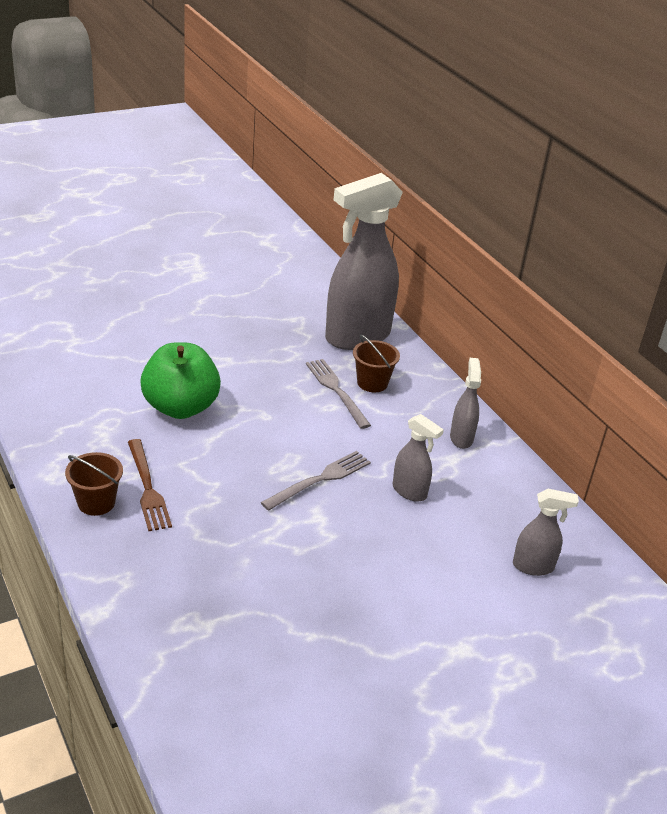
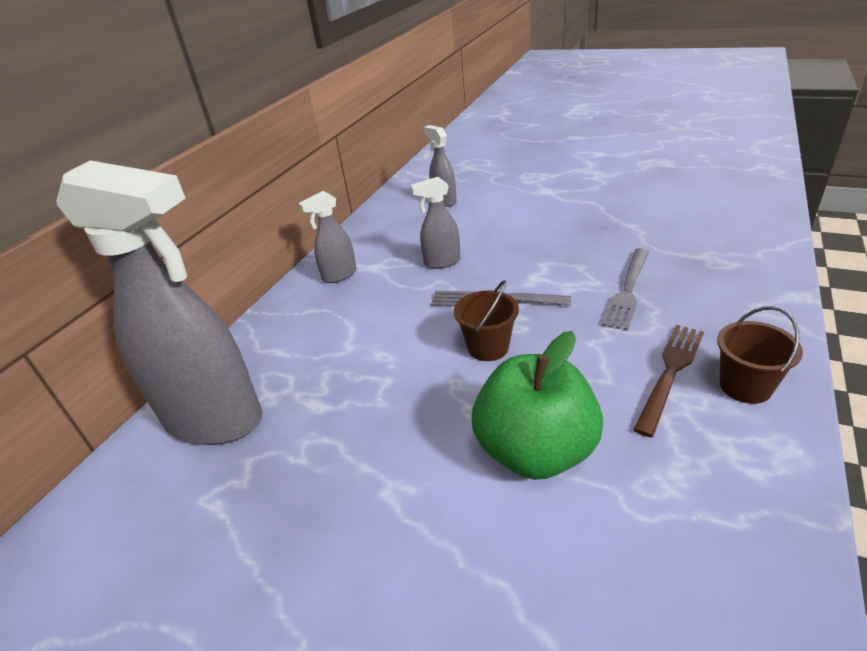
camera: 120 degrees left, 0 degrees up
grey fork [306,359,371,429] -> grey fork moved to [601,248,649,331]
brown bucket [353,335,400,392] -> brown bucket moved to [454,280,519,361]
grey spray bottle [393,414,444,502] -> grey spray bottle turned 105 degrees counterclockwise [411,177,461,269]

